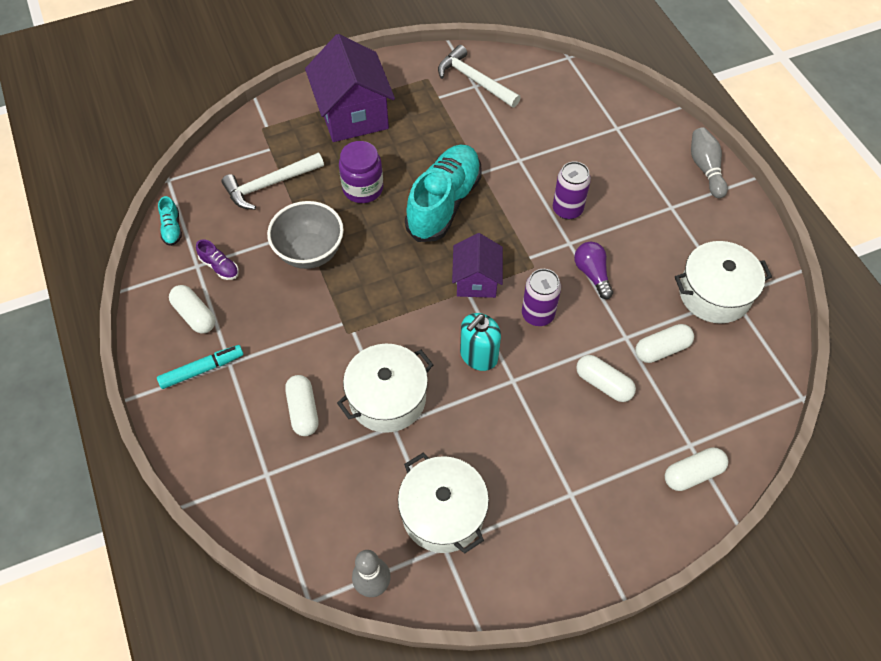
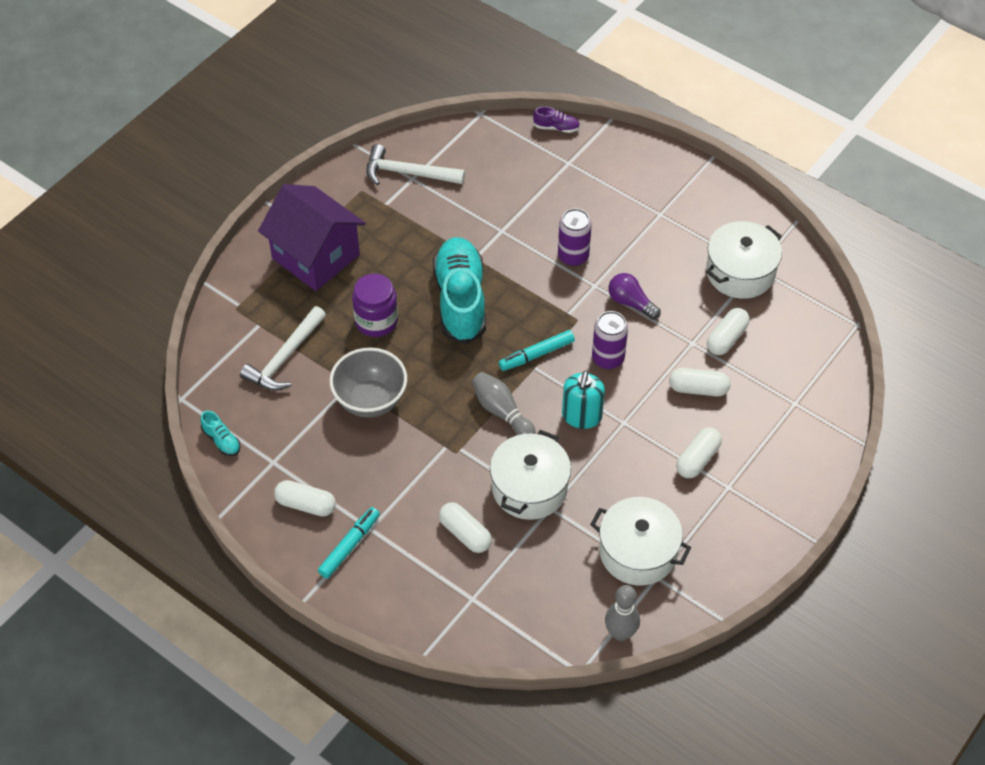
camera: 30 degrees left, 5 degrees down
purple shoe [196,239,239,280] -> purple shoe moved to [533,106,580,133]
purple house [452,233,503,298] -> turquoise marker [499,330,575,371]
white capsule [665,447,728,491] -> white capsule moved to [676,427,722,478]
grey bowling pin [691,127,728,198] -> grey bowling pin moved to [472,372,536,435]

